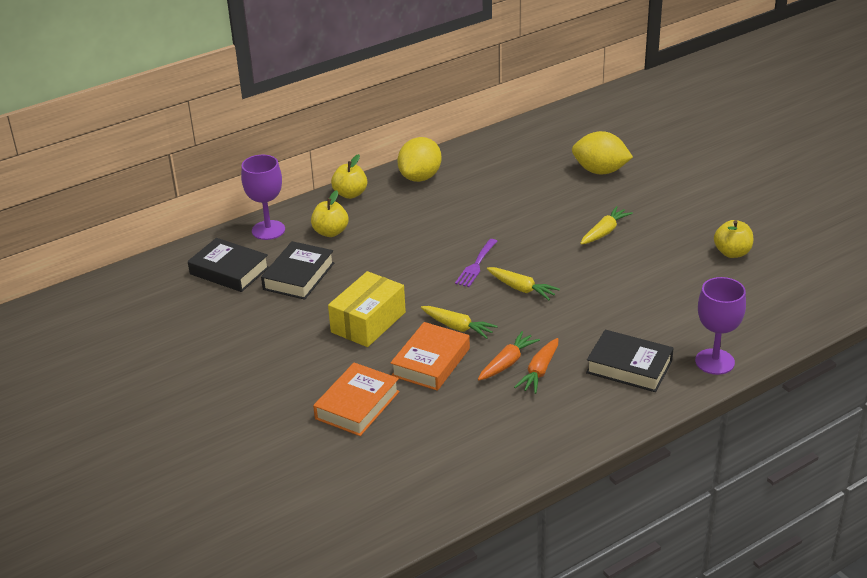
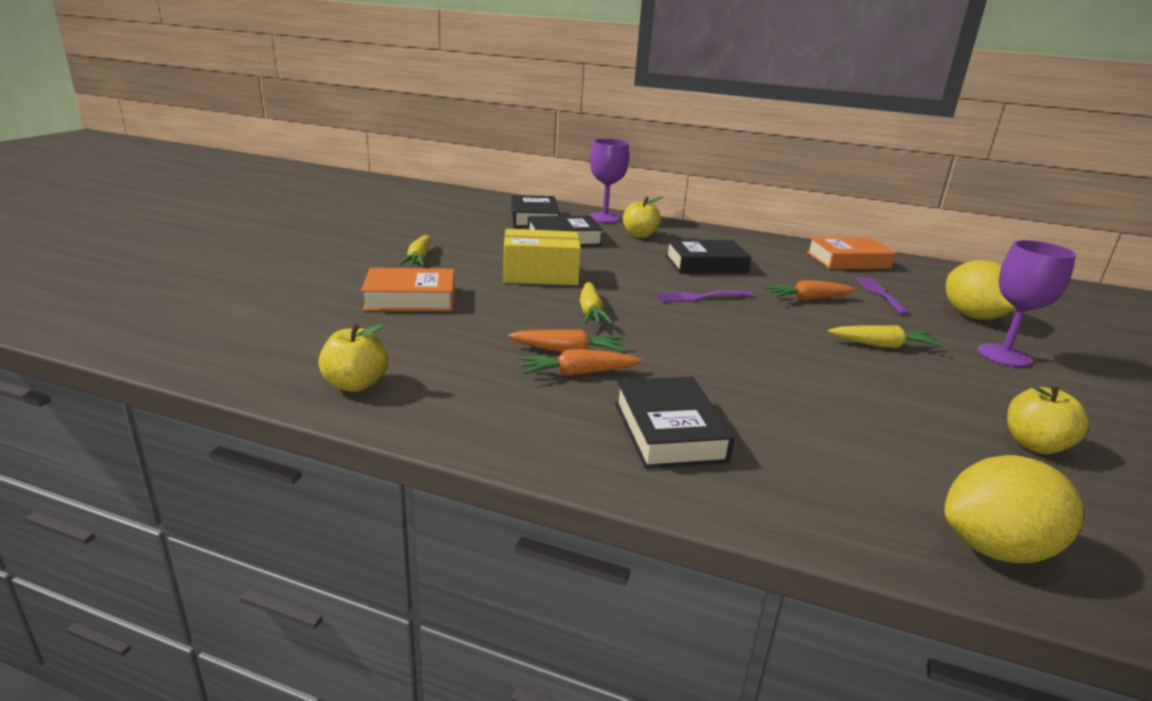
camera: 50 degrees right, 10 degrees down
yellow apple [331,154,367,199] -> yellow apple moved to [318,323,388,392]
orange book [390,322,470,391] -> orange book moved to [807,237,896,269]
yellow lemon [397,137,442,182] -> yellow lemon moved to [944,455,1084,563]
yellow carrot [487,267,560,300] -> yellow carrot moved to [399,235,431,267]
purple goblet [695,277,746,375] -> purple goblet moved to [978,240,1076,367]
none -> black book [665,239,751,273]
none -> orange carrot [765,280,856,301]
none -> purple fork [855,277,910,315]

